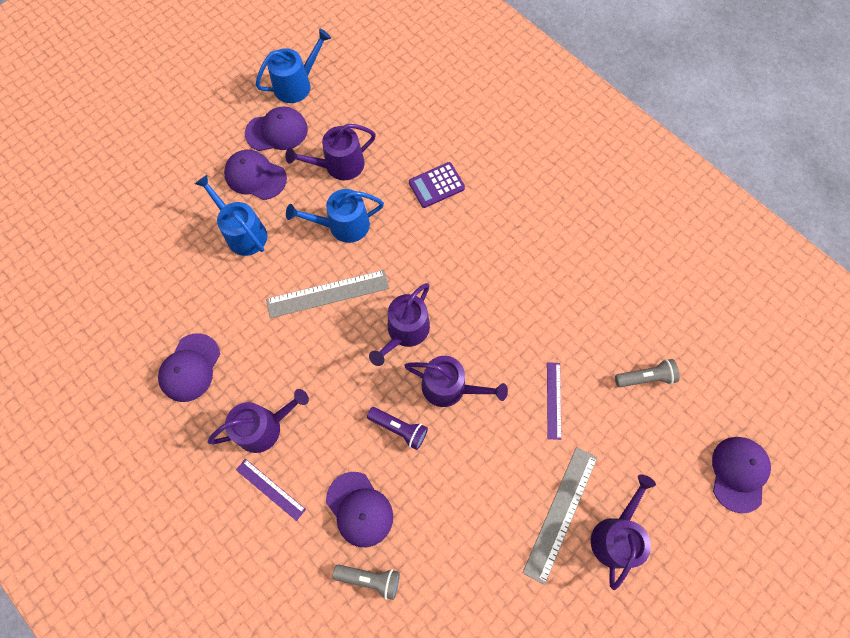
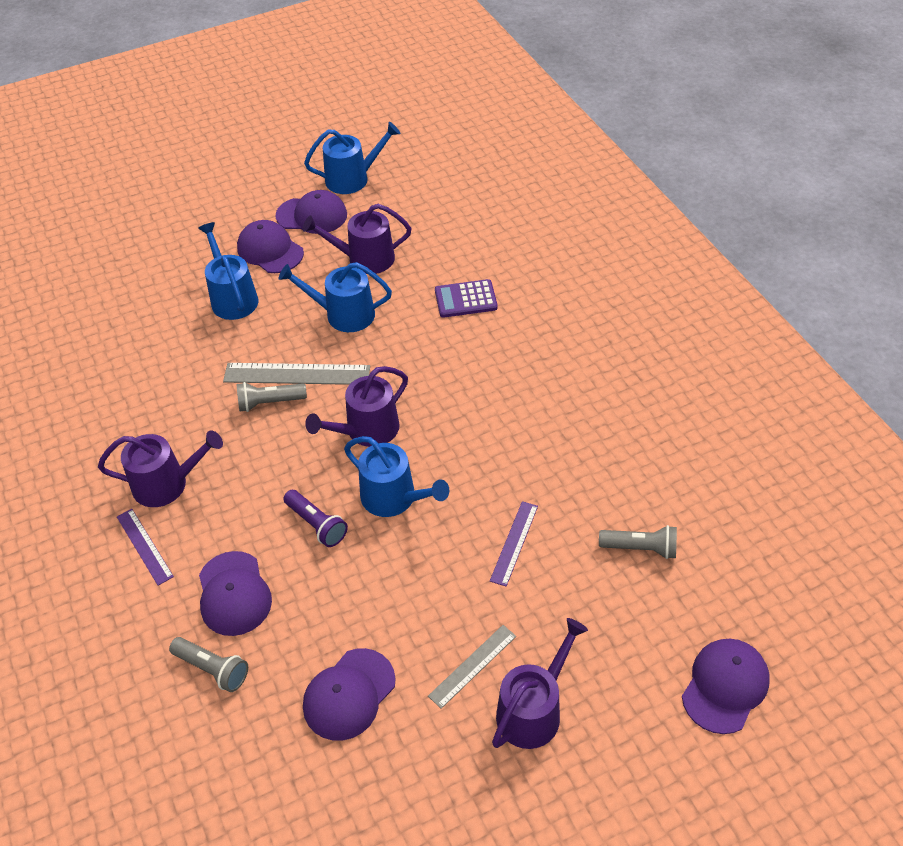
camera: 20 degrees right, 20 degrees down
purple cap [158,333,220,402] -> purple cap moved to [303,648,396,740]
purple watering can [404,356,508,407] -> blue watering can [344,436,449,517]
grey ruler [522,447,598,585] -> grey ruler [428,625,516,709], size x0.60
none -> grey flashlight [237,382,307,412]

